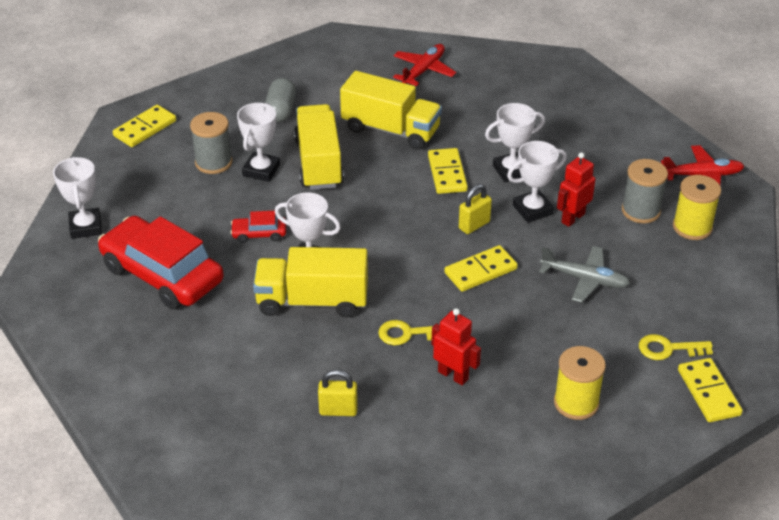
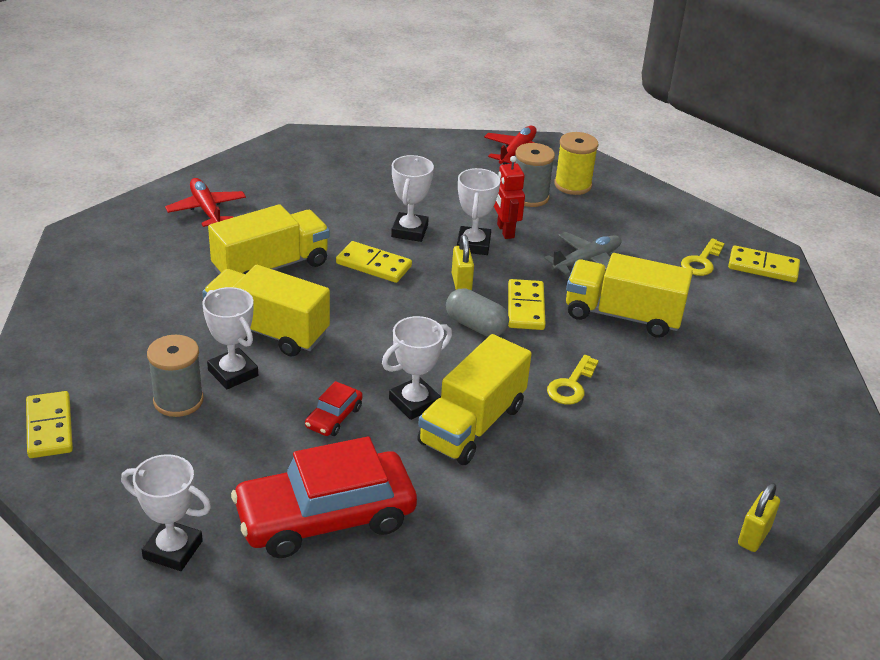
camera: 60 degrees left, 5 degrees down
grey capsule [265,78,296,122] -> grey capsule moved to [446,288,509,337]
yellow padlock [318,369,358,416] -> yellow padlock moved to [738,483,780,552]
red robot [431,308,481,386] -> none
yellow spool [554,346,606,420] -> none
none -> yellow truck [566,253,693,338]

